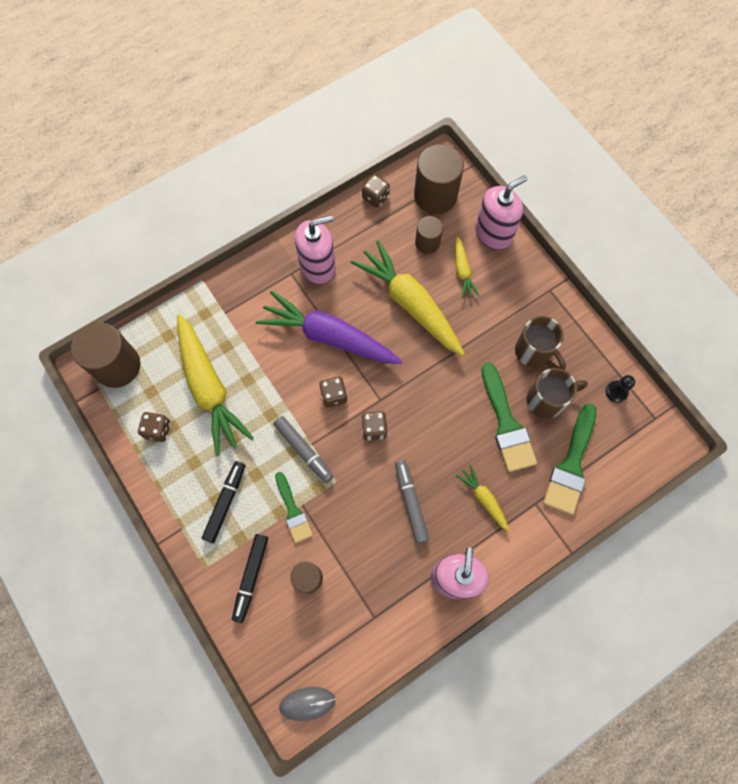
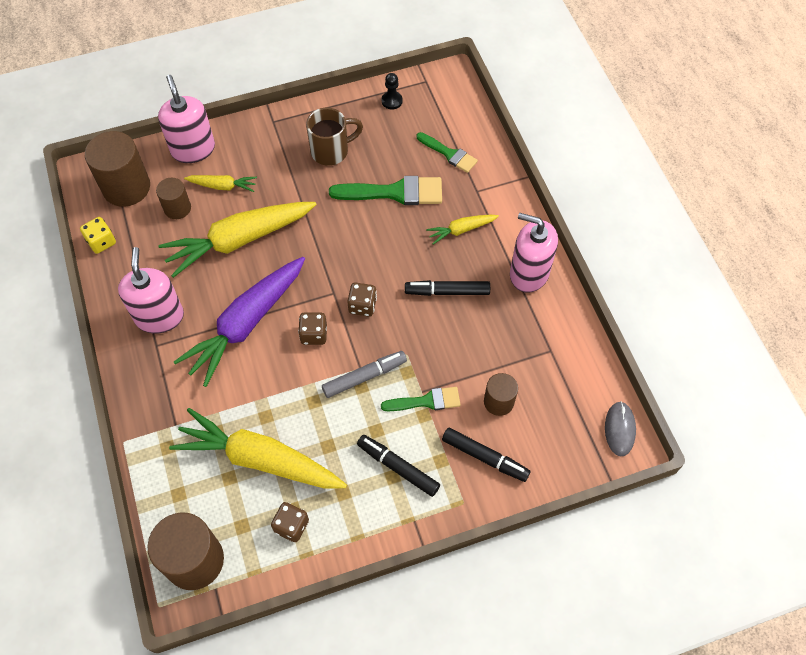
camera: 75 degrees left, 10 degrees down
yellow carrot [177,314,254,456] -> yellow carrot turned 150 degrees counterclockwise [169,408,347,489]
brown dice [362,174,390,208] -> yellow dice [80,217,116,254]
grey marker [395,460,429,544] -> black marker [405,280,490,296]
brown mug [527,368,588,419] -> none
green brush [543,403,596,515] -> green brush [417,132,478,173], size x0.62

